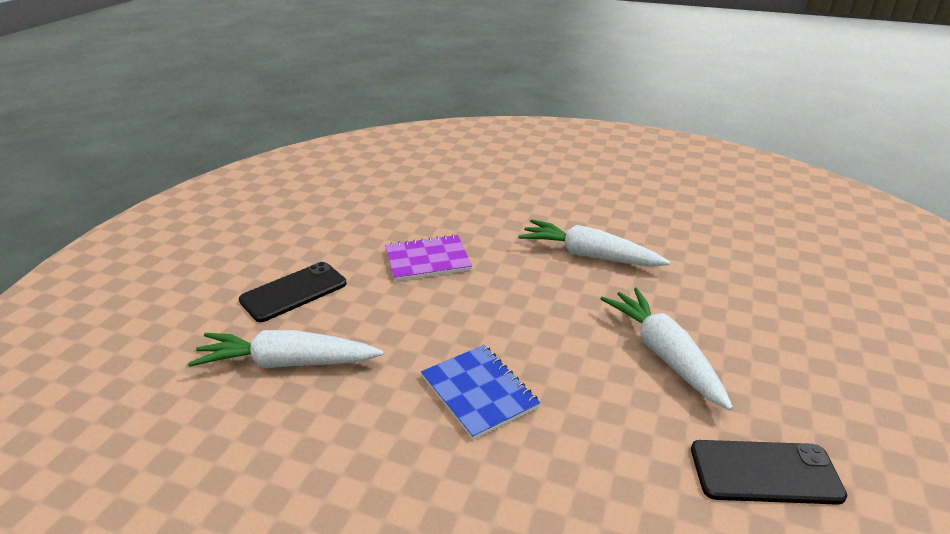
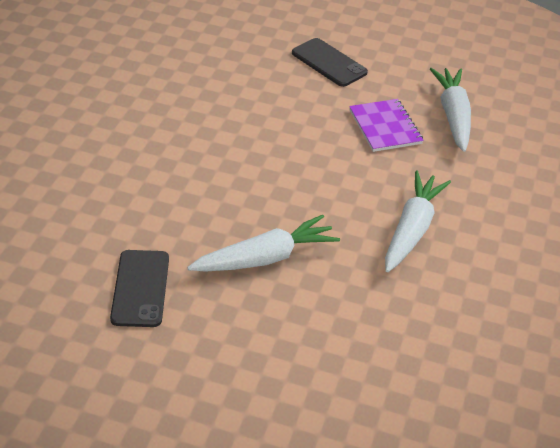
camera: 85 degrees right, 10 degrees up
white carrot [188,330,383,368] -> white carrot moved to [430,68,471,152]
blue notebook [421,345,540,440] -> none

